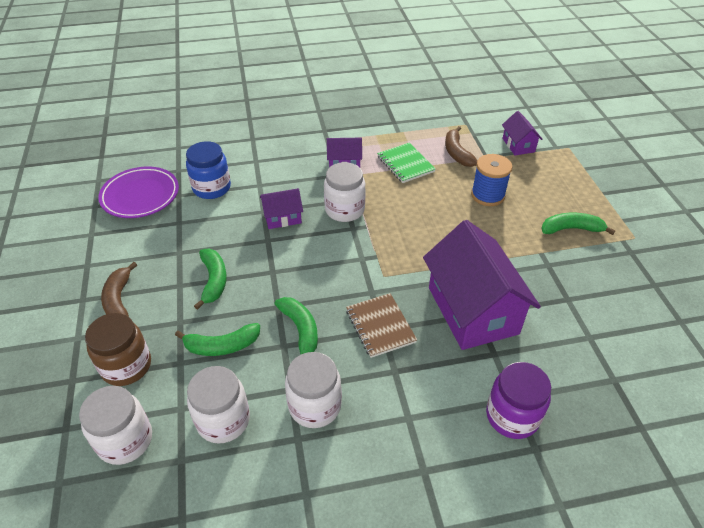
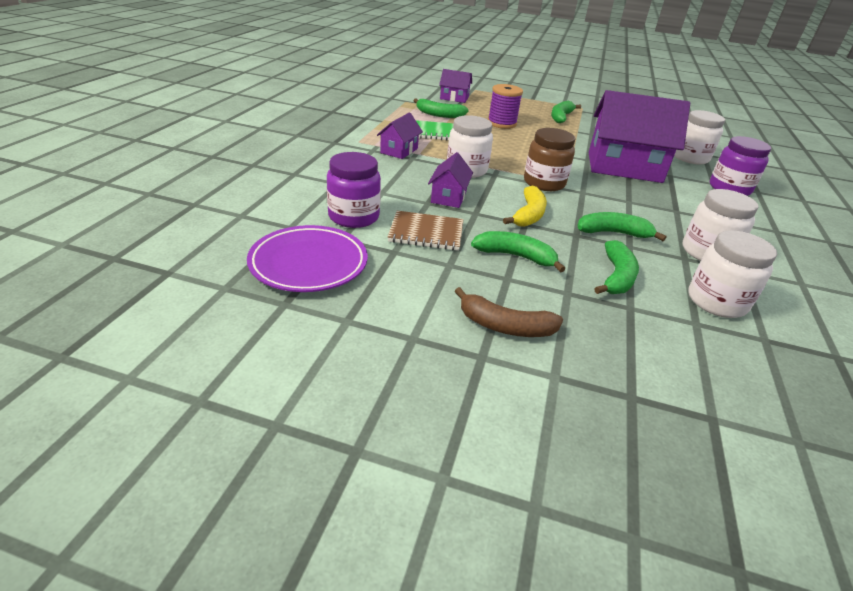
camera: 65 degrees left, 10 degrees down
white jar [79,386,152,465] -> white jar moved to [674,110,725,165]
brown jar [85,313,151,386] -> brown jar moved to [524,128,575,191]
blue jar [186,141,231,199] -> purple jar [327,152,381,228]
brown notebook [346,293,417,358] -> brown notebook moved to [388,211,464,251]
brown banana [445,126,478,167] -> green banana [413,98,469,118]
blue spool [471,154,512,206] -> purple spool [488,84,523,129]
none -> yellow banana [503,186,547,227]

